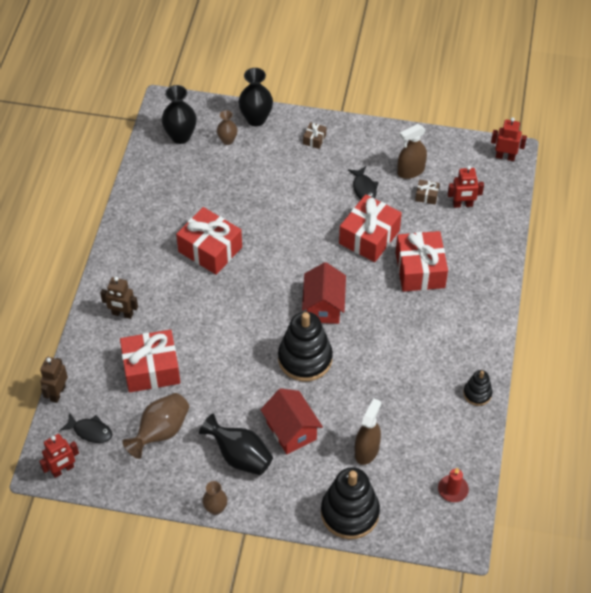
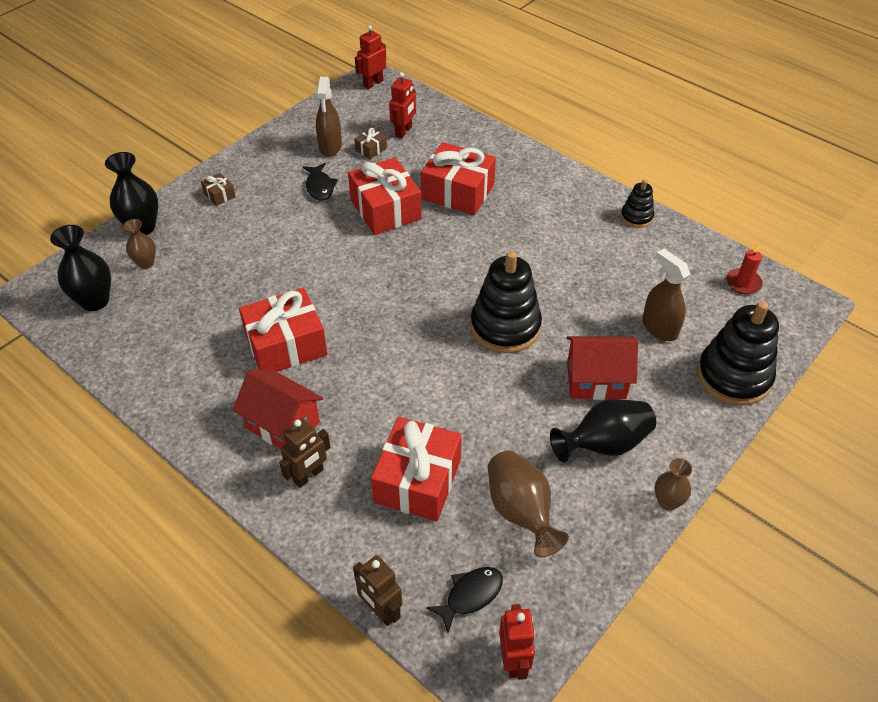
camera: 60 degrees left, 5 degrees down
red house [302,262,346,324] -> red house moved to [233,370,323,449]
black fish [348,166,379,199] -> black fish turned 60 degrees clockwise [303,163,338,201]

